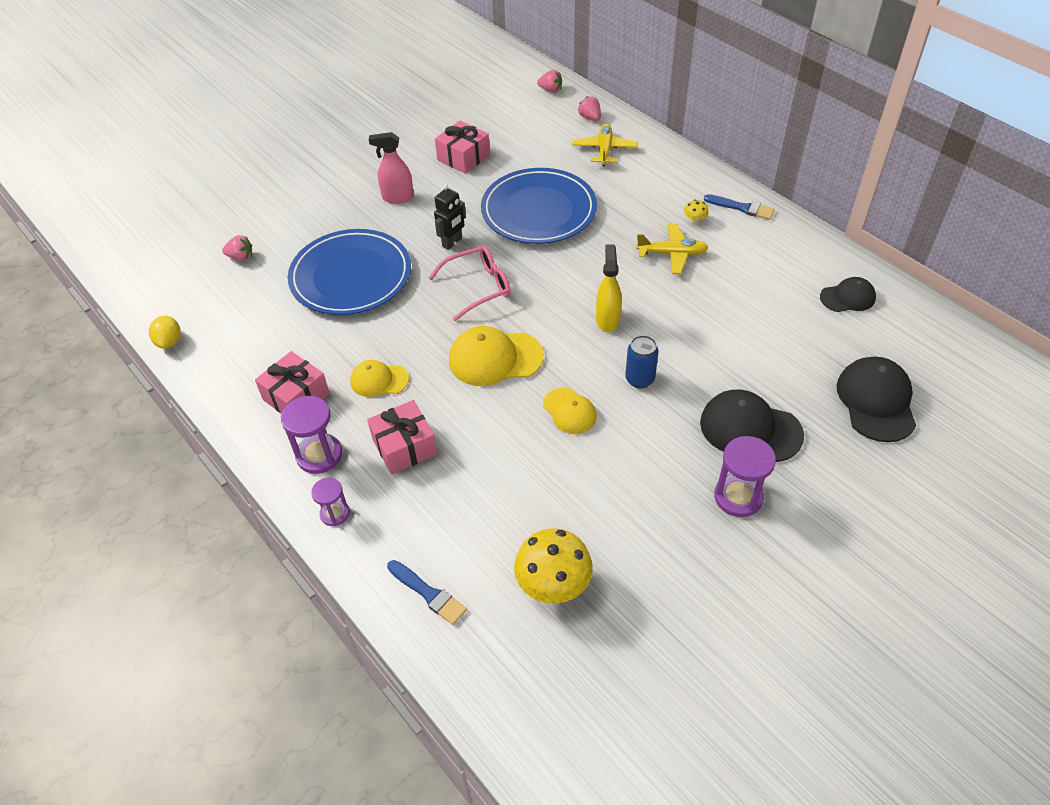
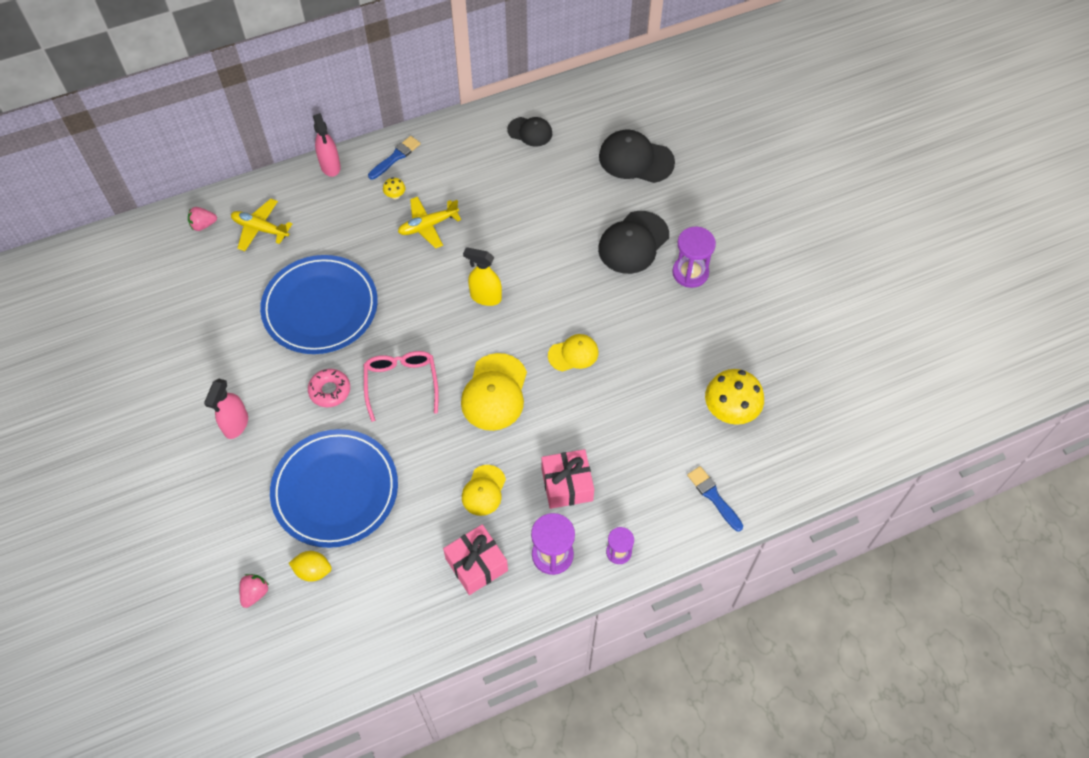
camera: 75 degrees left, 10 degrees up
yellow lemon [149,316,181,349] -> yellow lemon moved to [289,551,332,582]
blue brush [387,560,467,625] -> blue brush turned 90 degrees counterclockwise [687,466,743,532]
black robot [434,184,466,250] -> pink donut [308,369,350,407]
pink gift [435,120,490,174] -> none
pink strawberry [537,70,562,93] -> none
blue can [625,335,659,388] -> none
yellow plane [636,224,708,274] -> yellow plane turned 135 degrees counterclockwise [398,197,461,249]
black cap [820,277,876,312] -> black cap turned 105 degrees clockwise [507,117,552,147]
none -> pink spray bottle [313,113,341,177]

